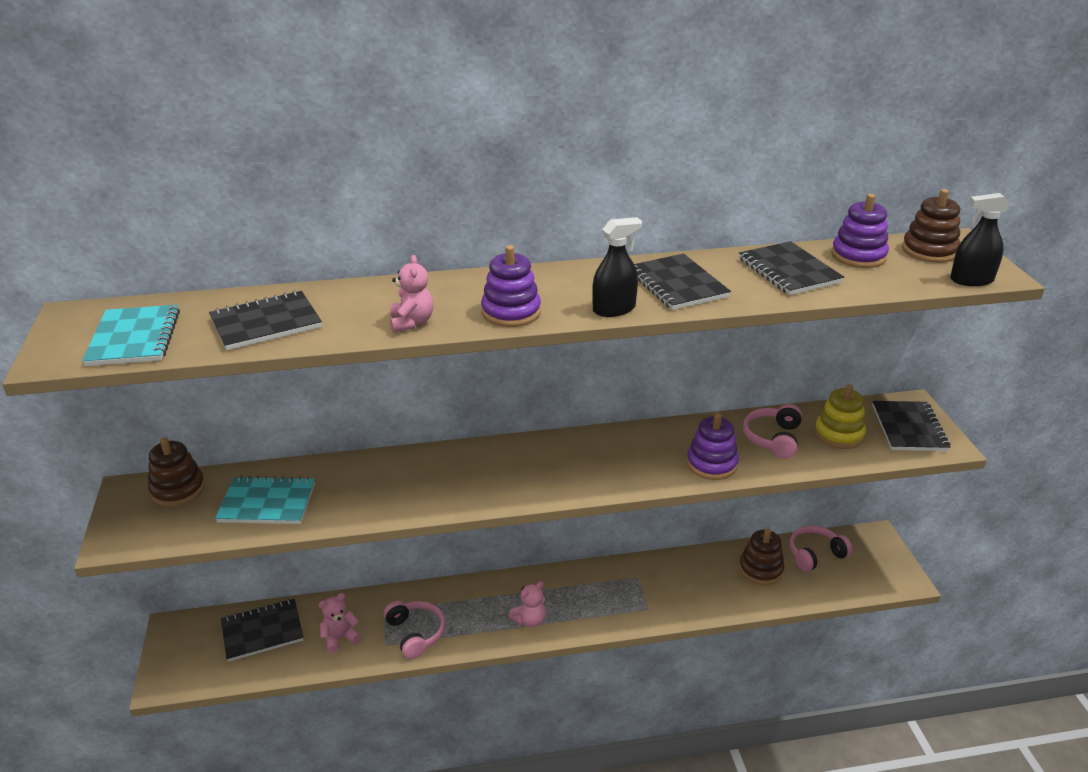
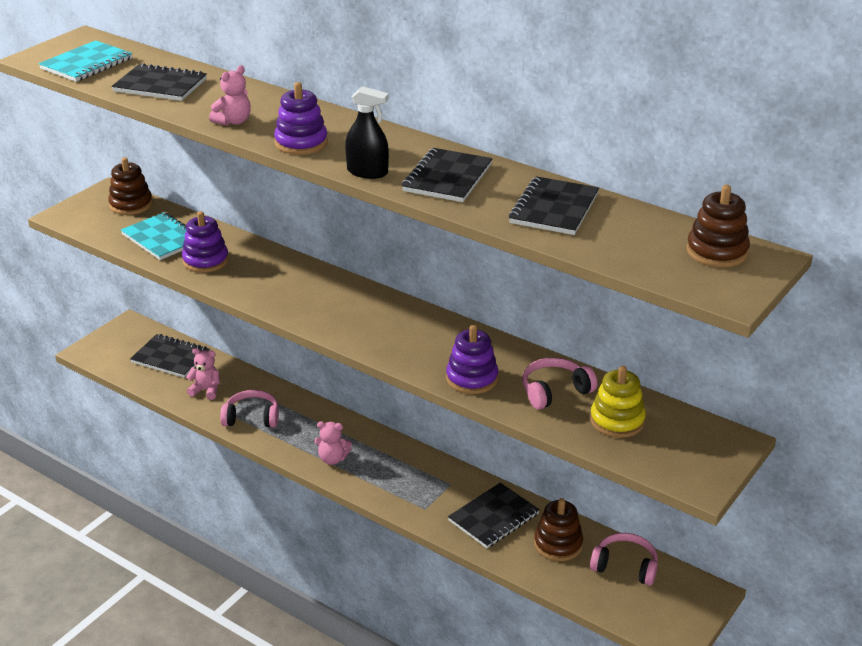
camera: 45 degrees right, 0 degrees up
pink headphones [384,601,445,659] -> pink headphones turned 105 degrees counterclockwise [220,390,279,428]
purple stacking toy [831,194,889,268] -> purple stacking toy moved to [182,211,229,273]
black notebook [872,401,951,451] -> black notebook moved to [448,482,540,548]
black spray bottle [950,193,1010,286] -> none

